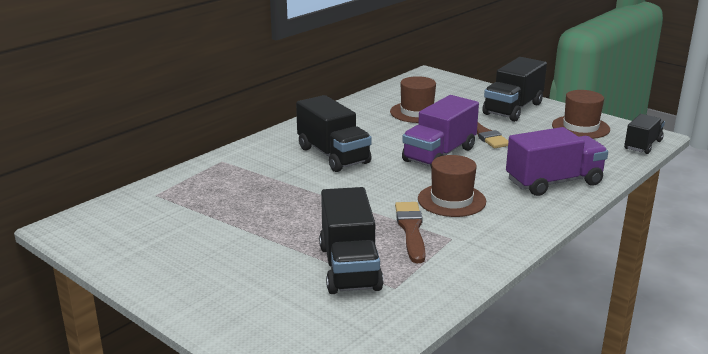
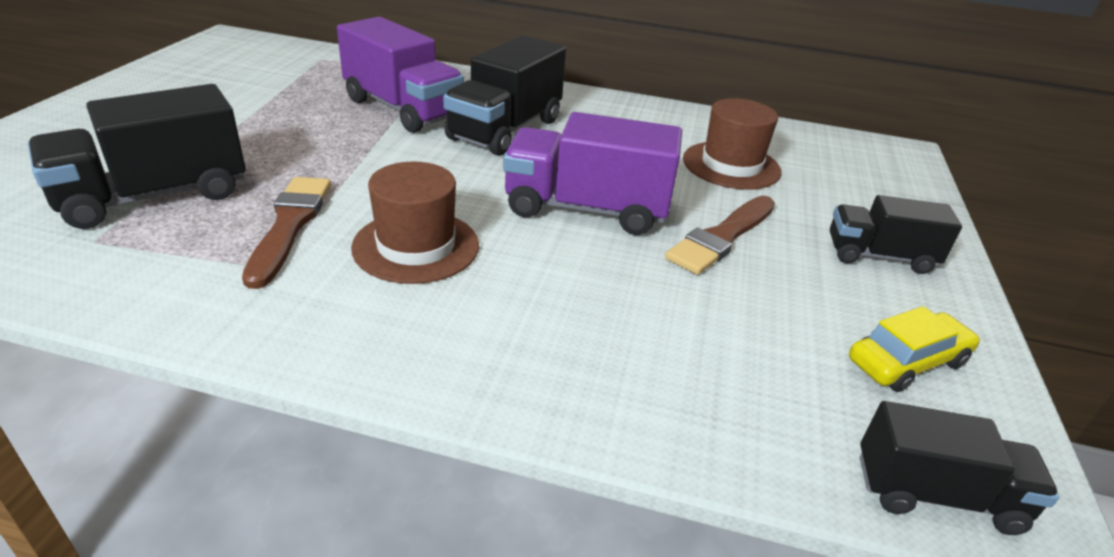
camera: 60 degrees right, 10 degrees up
brown brush [395,202,425,263] -> brown brush turned 60 degrees counterclockwise [242,177,331,289]
black truck [482,57,547,122] -> black truck [830,195,962,274], size x0.62
purple truck [506,127,608,196] -> purple truck moved to [337,17,464,133]
brown hat [552,90,610,139] -> yellow car [849,306,980,392]

